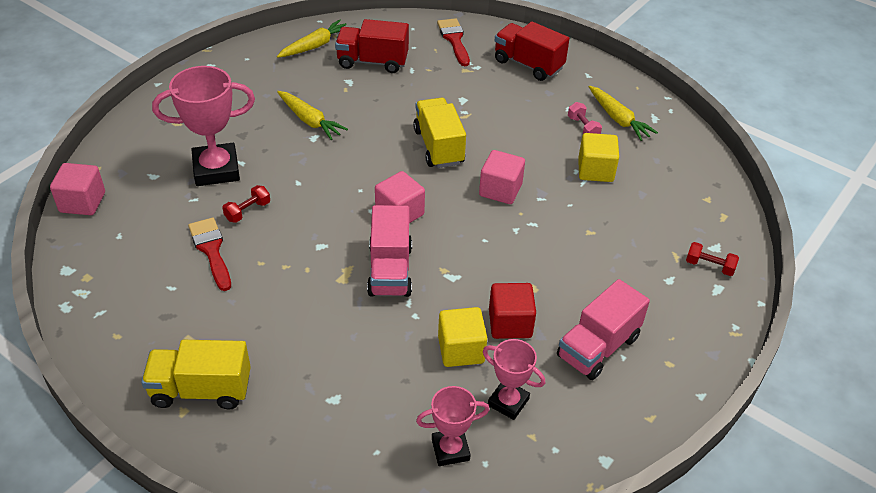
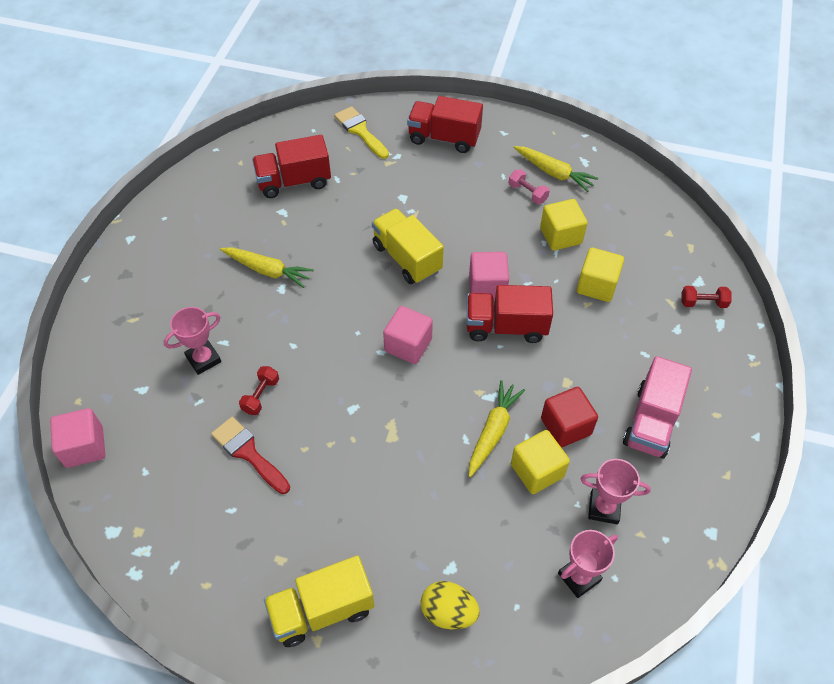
camera: 20 degrees left, 10 degrees up
pink trophy [152,66,255,186] -> pink trophy [163,307,221,375], size x0.59
yellow carrot [277,19,347,58] -> yellow carrot moved to [469,380,525,477]
pink truck [367,205,412,297] -> none
red brush [437,18,470,66] -> yellow brush [334,106,389,159]
none -> yellow egg [421,581,480,630]
none -> red truck [467,285,553,343]
none -> yellow cube [577,248,624,302]

